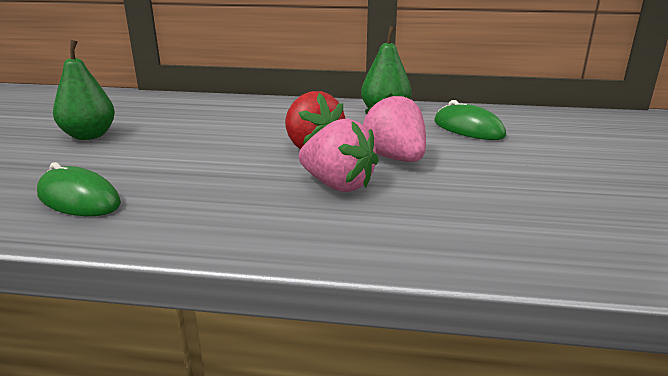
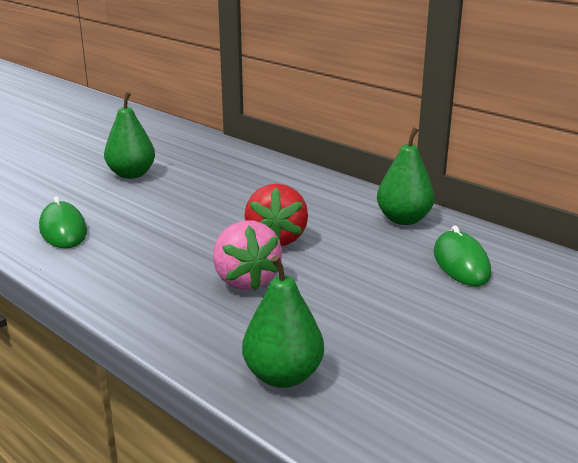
camera: 35 degrees right, 0 degrees up
pink strawberry [363,93,426,162] -> none
none -> green pear [242,255,324,388]

